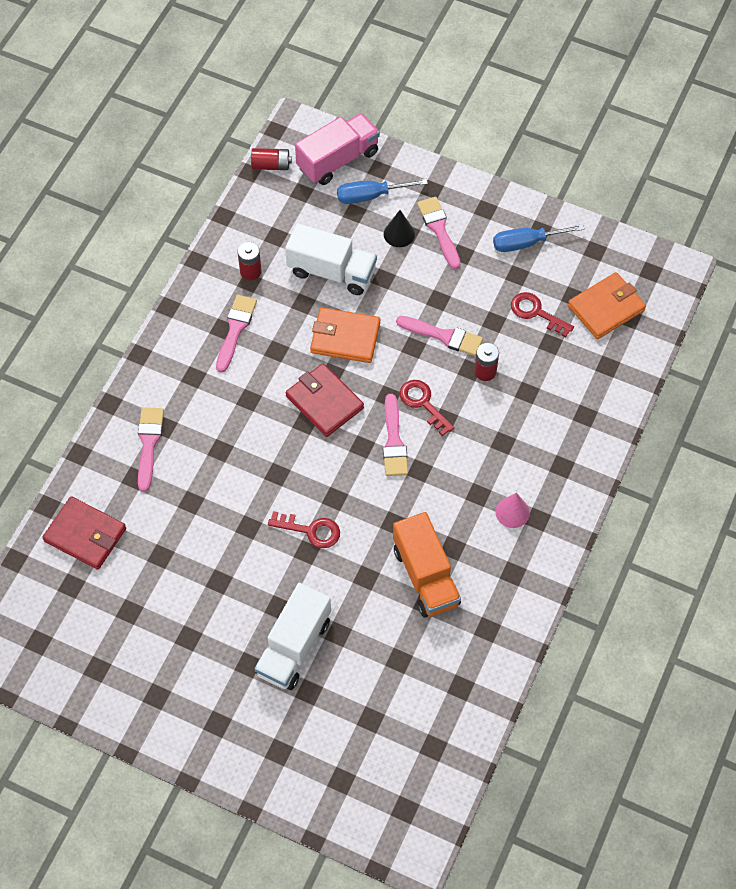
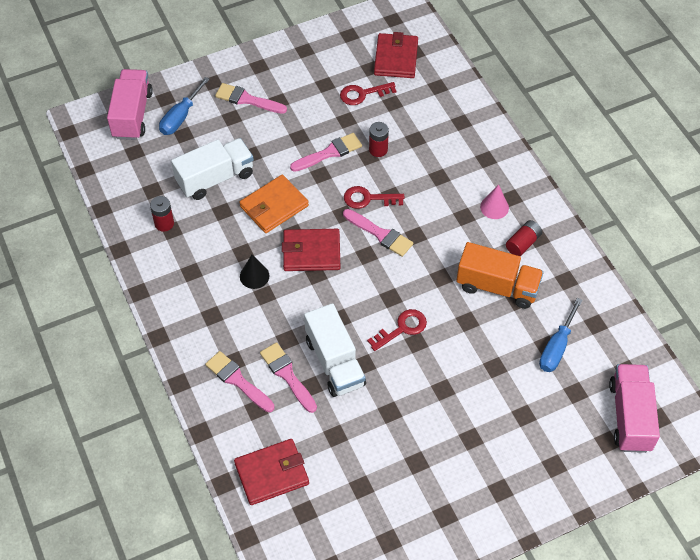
camera: 50 degrees left, 5 degrees down
pink brush [216,295,257,373] -> pink brush moved to [260,342,317,413]
red battery [251,148,292,170] -> red battery moved to [506,220,542,256]
white truck [255,583,331,690] -> white truck moved to [304,303,366,397]
black cone [384,210,415,247] -> black cone moved to [240,255,269,289]
blue screwdriver [493,224,585,252] -> blue screwdriver moved to [539,298,583,372]
orange wallet [568,272,646,339] -> red wallet [374,32,418,78]
none -> pink truck [609,364,660,453]

